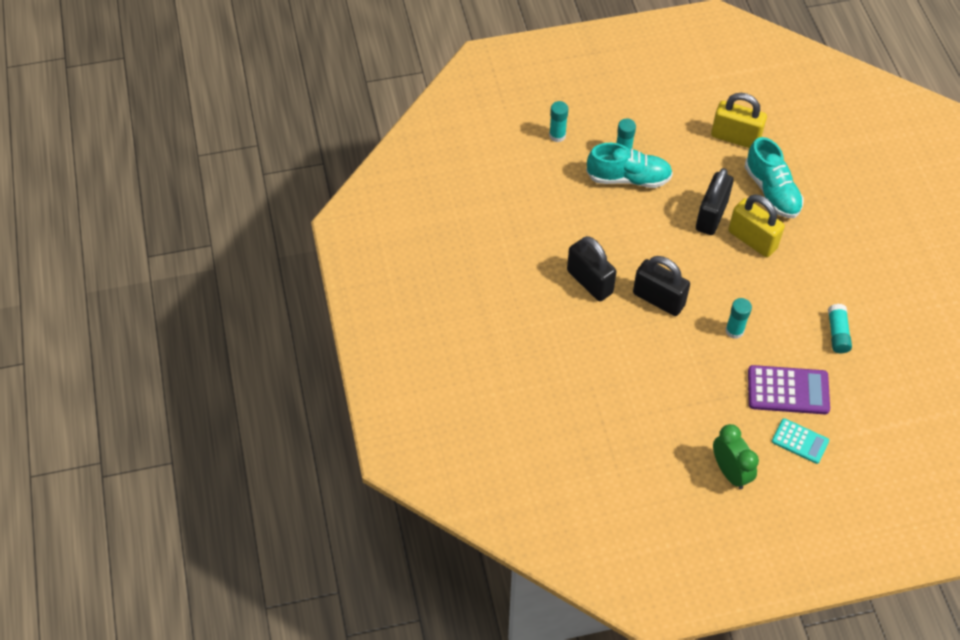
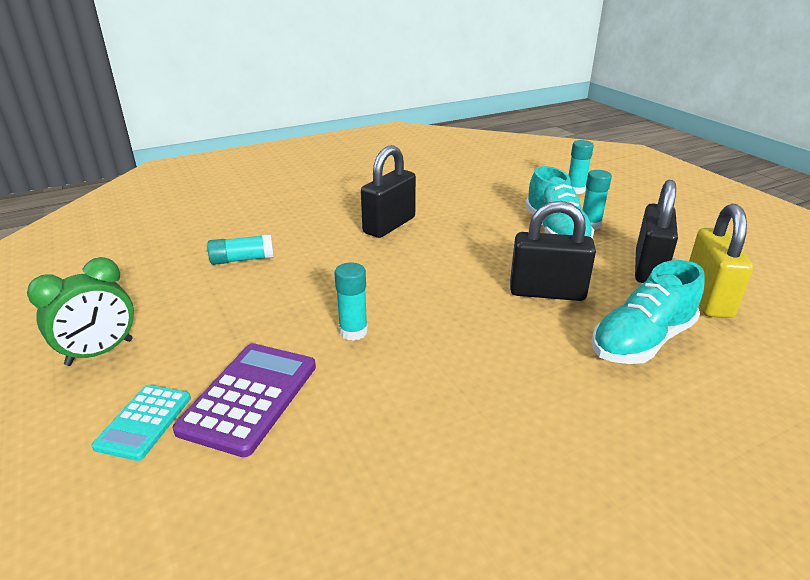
camera: 75 degrees right, 25 degrees down
black padlock [633,256,690,316] -> black padlock moved to [635,180,678,283]
yellow padlock [728,195,785,257] -> none
purple calculator [748,365,830,414] -> purple calculator turned 150 degrees counterclockwise [173,343,316,457]
turquoise glue stick [828,304,852,353] -> turquoise glue stick moved to [207,234,274,265]

